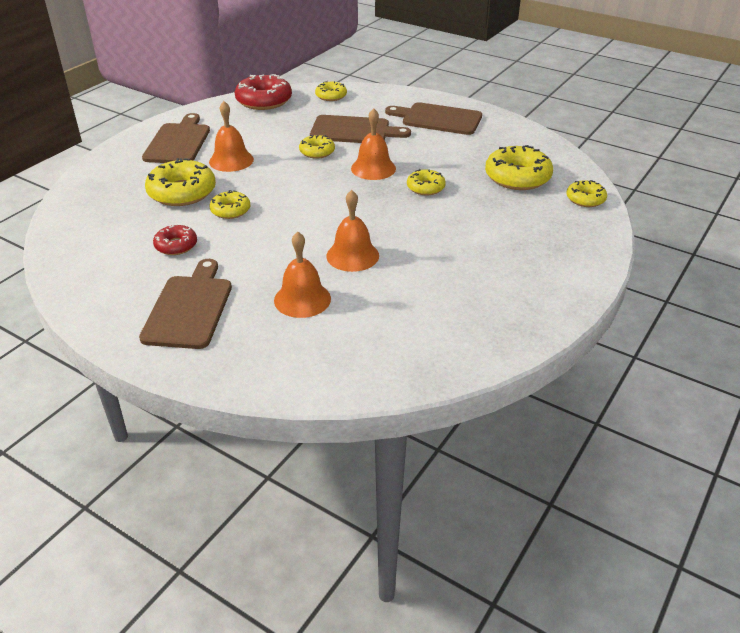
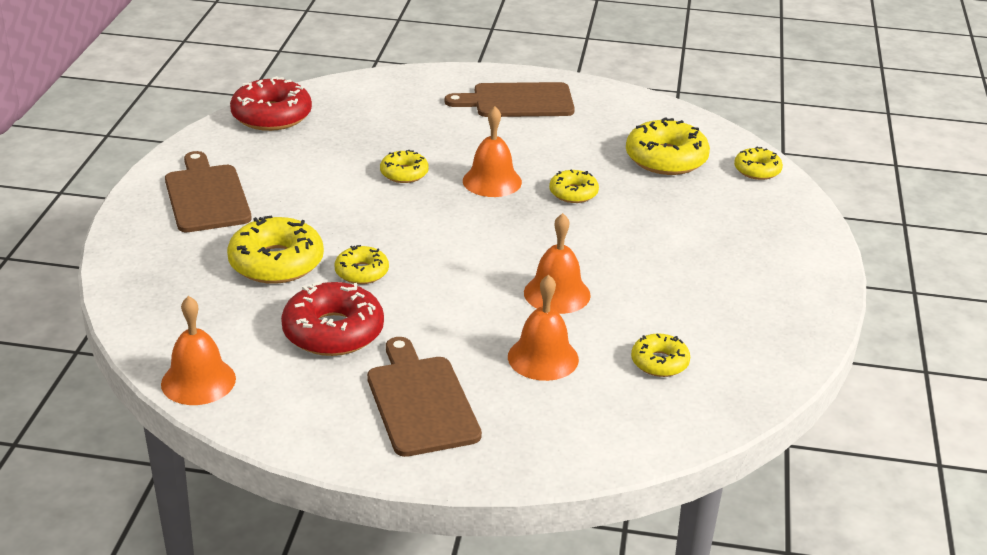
camera: 25 degrees left, 5 degrees down
red donut [153,224,197,255] -> red donut [281,282,384,356], size x1.76
orange bell [209,101,254,172] -> orange bell moved to [161,296,236,405]
brown cutting board [310,115,411,143] -> none
yellow donut [315,81,347,101] -> yellow donut moved to [631,333,690,377]

